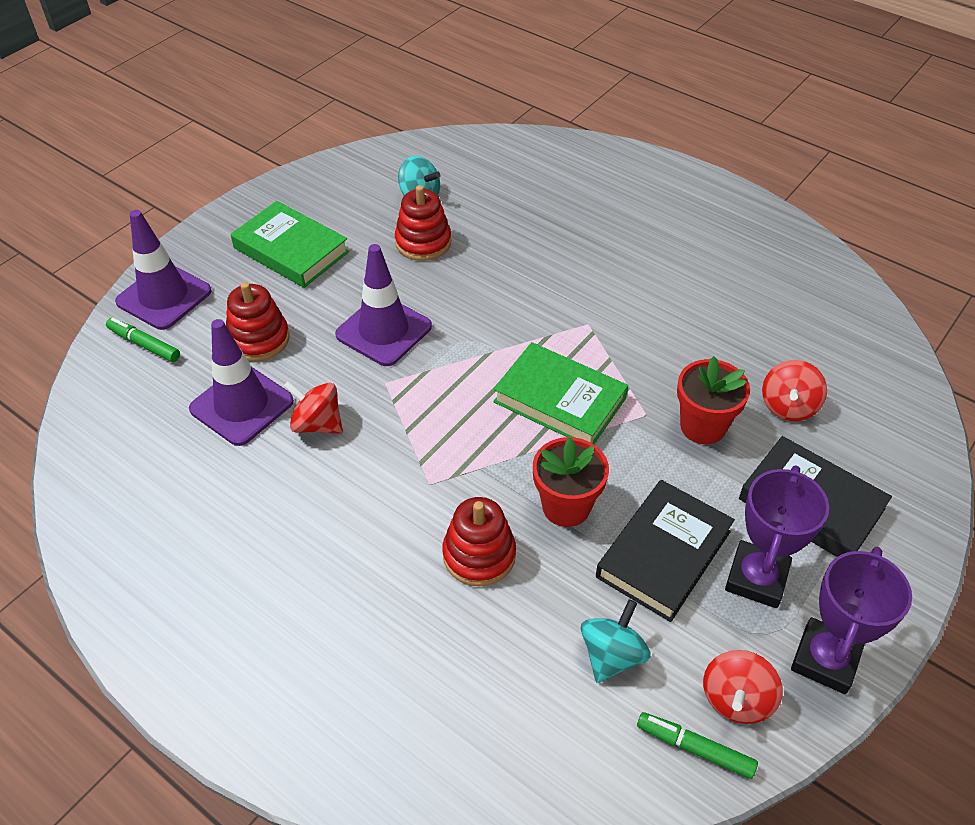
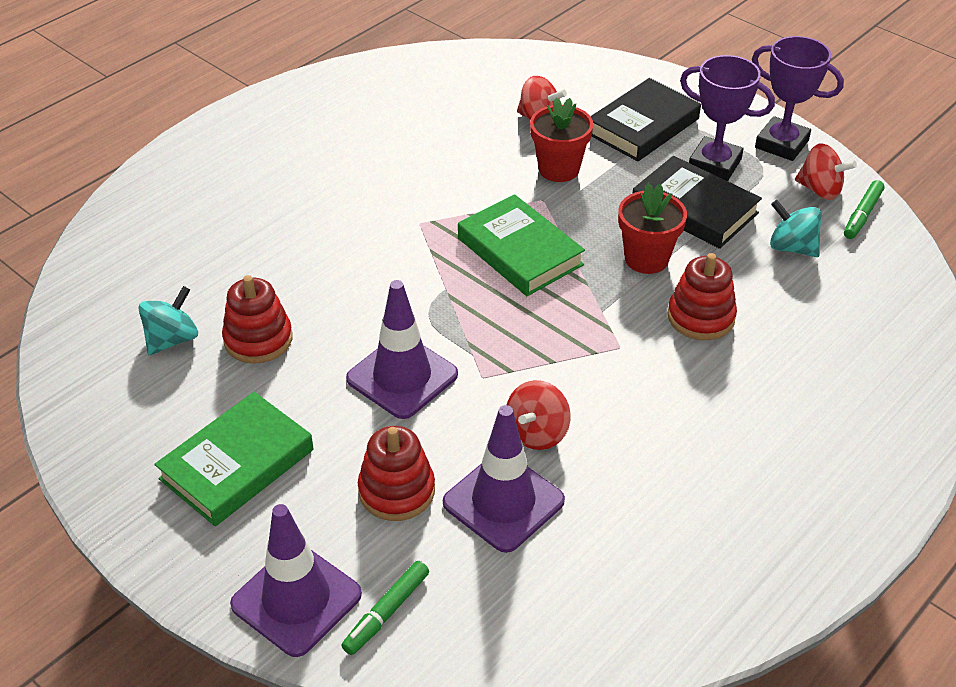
camera: 85 degrees left, 5 degrees down
green book [493,342,628,444] -> green book turned 75 degrees counterclockwise [458,194,585,296]

